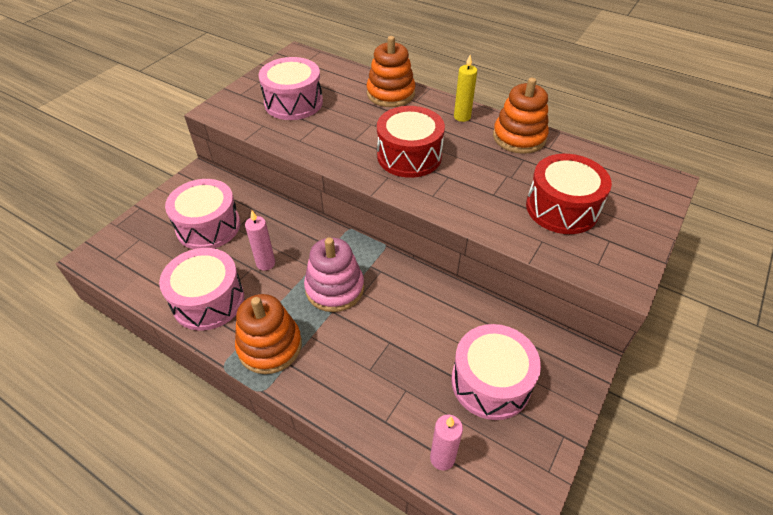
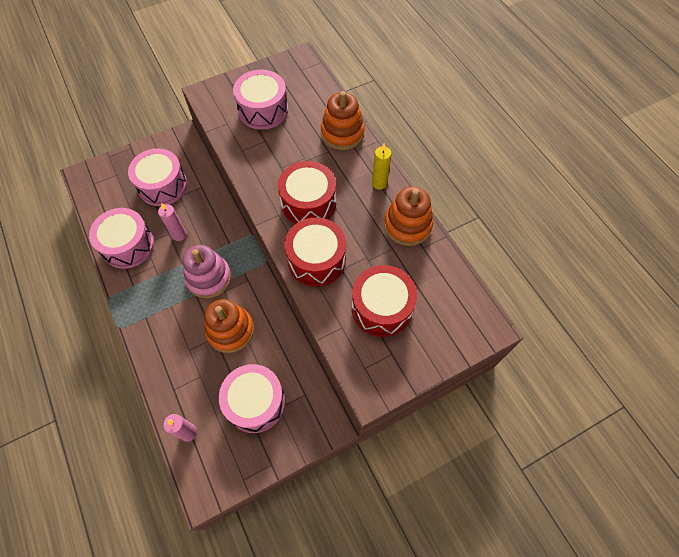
camera: 30 degrees right, 15 degrees up
orange stacking toy [235,294,302,374] -> orange stacking toy moved to [205,299,254,353]
none -> red drum [284,217,346,287]

